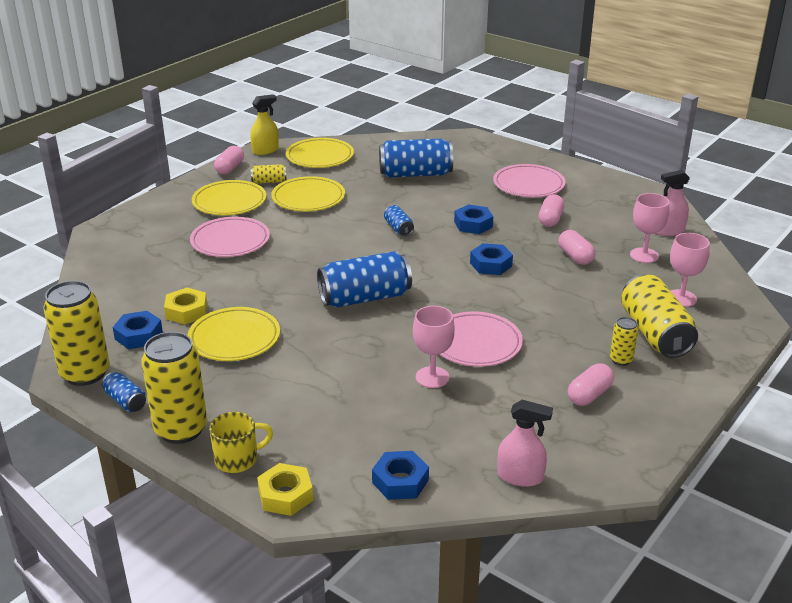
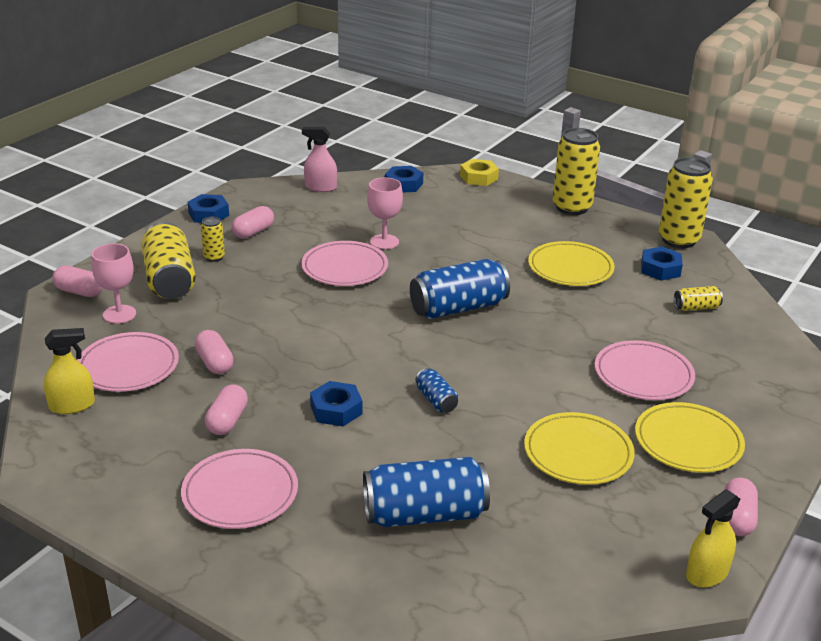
camera: 175 degrees right, 0 degrees up
blue can [102,372,146,412] -> none
yellow nut [164,288,207,325] -> none
yellow mug [209,412,273,473] -> none
yellow can [251,164,287,184] -> yellow can moved to [674,286,723,311]
yellow plate [286,138,354,168] -> none
blue nut [470,243,513,275] -> blue nut moved to [188,194,229,223]
pink goblet [630,193,669,263] -> pink plate [77,332,179,392]
pink spray bottle [656,170,690,236] -> yellow spray bottle [43,328,95,414]
none -> pink capsule [52,266,103,297]

